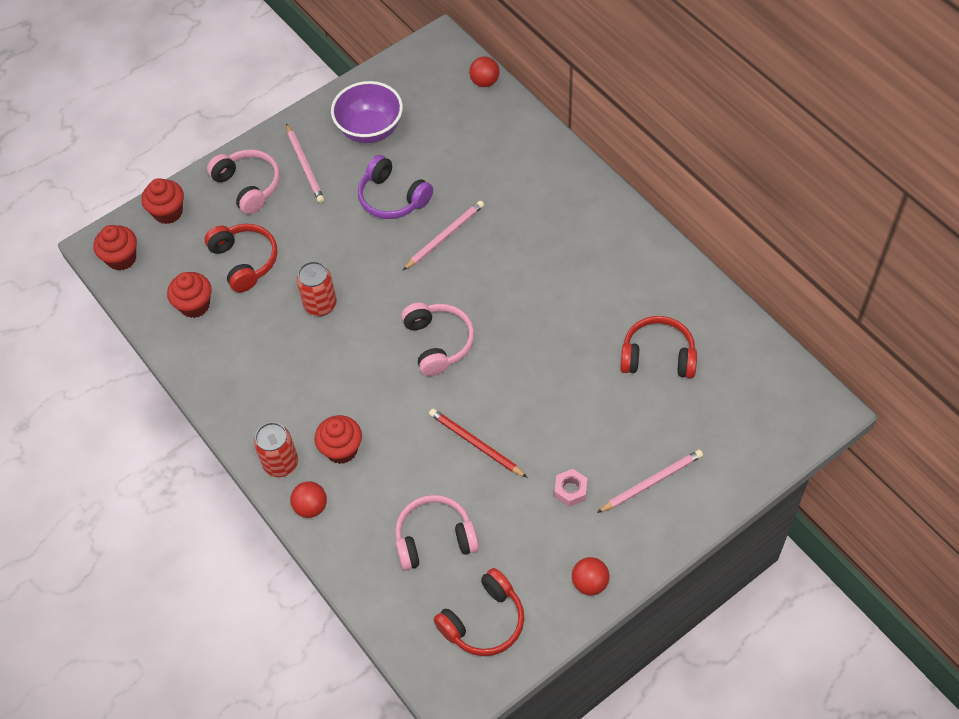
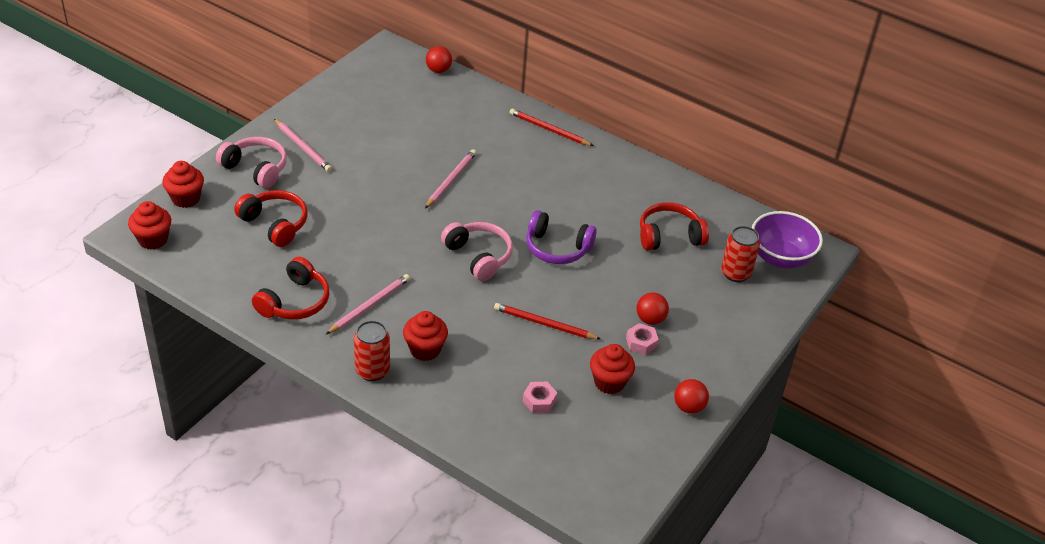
camera: 25 degrees left, 15 degrees down
red cupcake [167,272,212,318] -> red cupcake moved to [590,344,635,394]
red ball [290,481,327,518] -> red ball moved to [636,292,669,325]
red can [296,261,337,316] -> red can moved to [721,226,760,282]
purple bowl [331,81,403,143] -> purple bowl moved to [752,211,823,269]
purple headphones [358,155,433,219] -> purple headphones moved to [526,210,597,264]
pink headphones [395,495,479,570] -> pink nut [523,382,557,413]
red headphones [434,568,524,656] -> red headphones moved to [252,257,329,320]
pink pencil [597,450,703,513] -> pink pencil moved to [326,274,410,334]
none -> red pencil [510,108,594,146]

